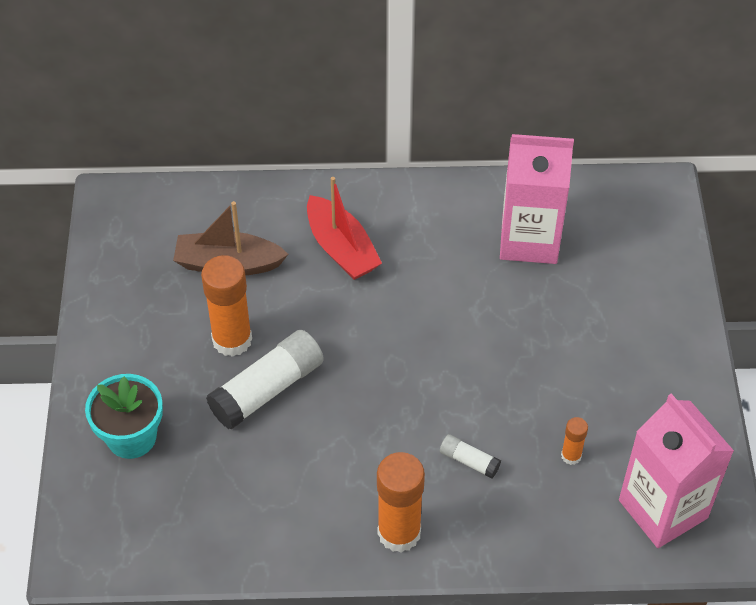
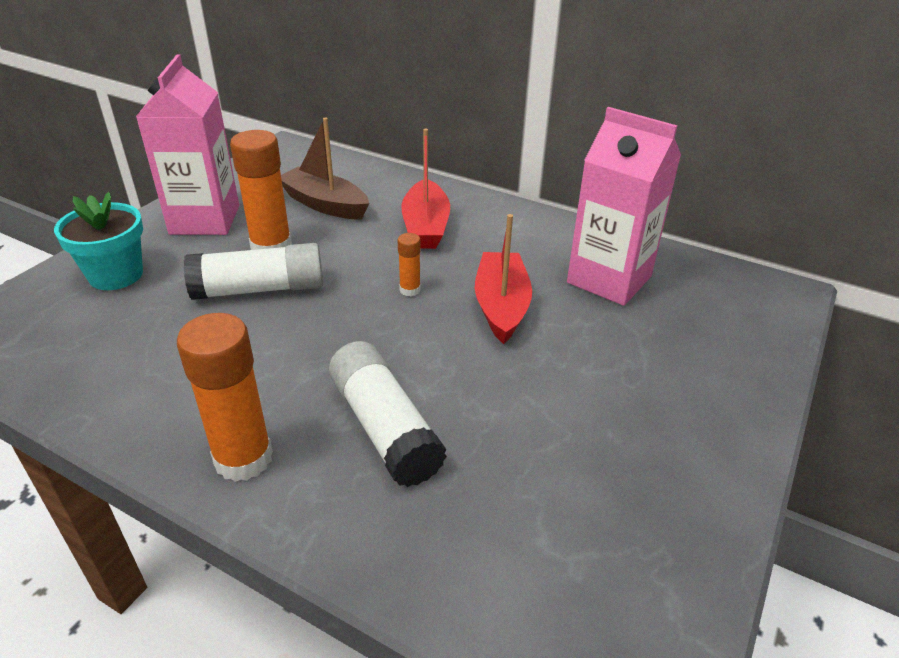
camera: 30 degrees right, 15 degrees down
white glue stick [440,434,501,478] -> white glue stick [329,341,447,487], size x2.06
orange glue stick [561,417,588,465] -> orange glue stick moved to [398,233,421,296]
pink carton [619,393,734,548] -> pink carton moved to [136,54,239,235]
none -> red boat [475,214,532,344]

